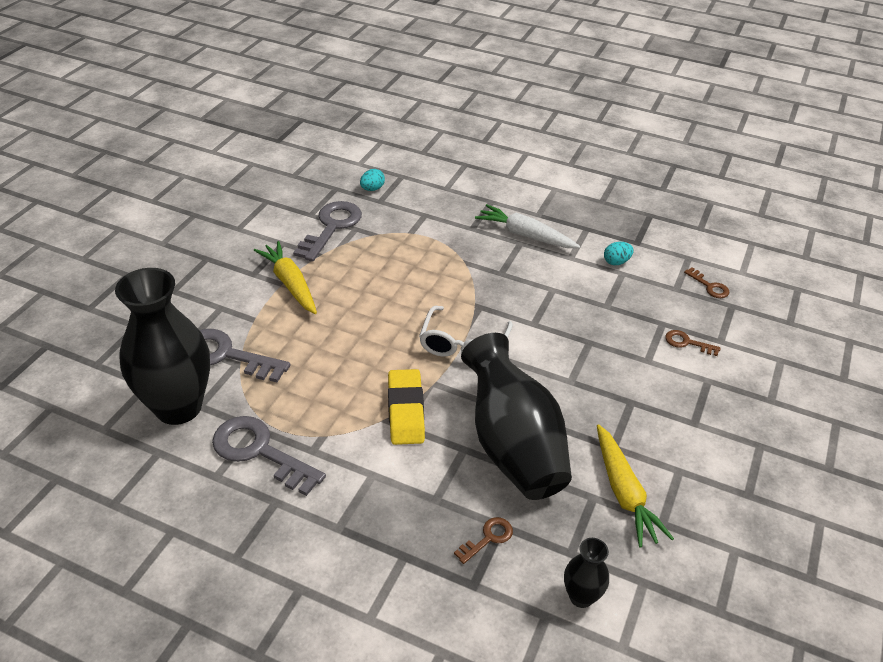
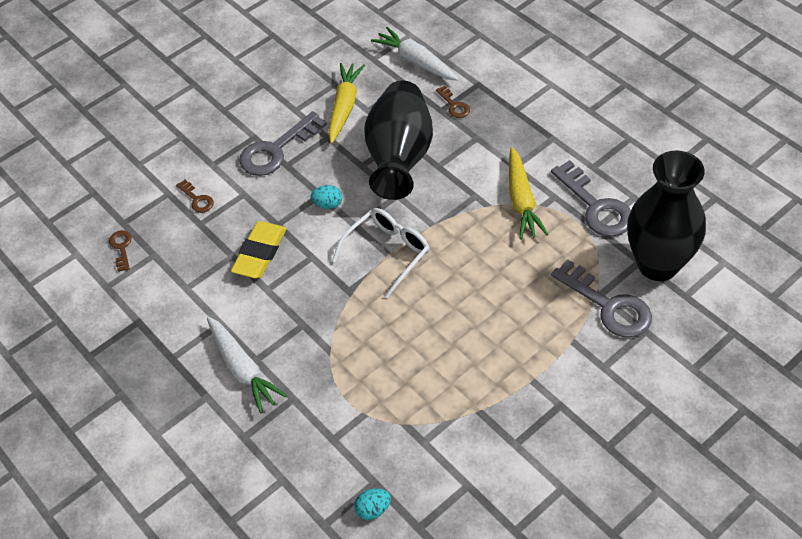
camera: 150 degrees left, 10 degrees up
yellow carrot [254,241,317,314] -> yellow carrot moved to [509,147,549,239]
grey key [293,201,362,262] -> grey key moved to [239,111,327,176]
yellow eraser [388,369,425,445] -> yellow eraser moved to [231,221,287,278]
brown key [454,517,513,564] -> brown key turned 105 degrees counterclockwise [436,86,470,118]
black vase [564,538,609,608] -> white carrot [371,27,459,81]
turquoise egg [604,242,634,265] -> turquoise egg moved to [311,185,342,209]

